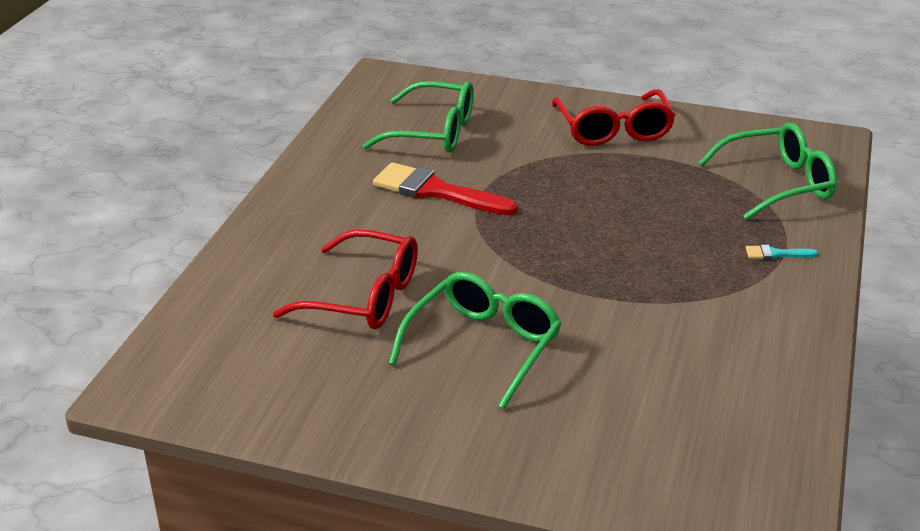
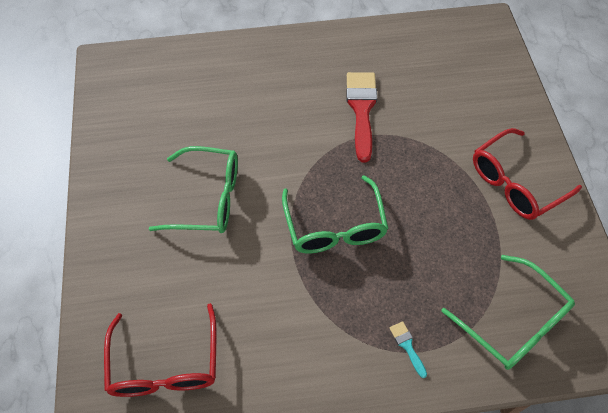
camera: 65 degrees right, 25 degrees up
red glasses [273,229,418,329] -> red glasses moved to [104,303,216,397]
green glasses [362,81,474,153] -> green glasses moved to [282,175,388,253]

